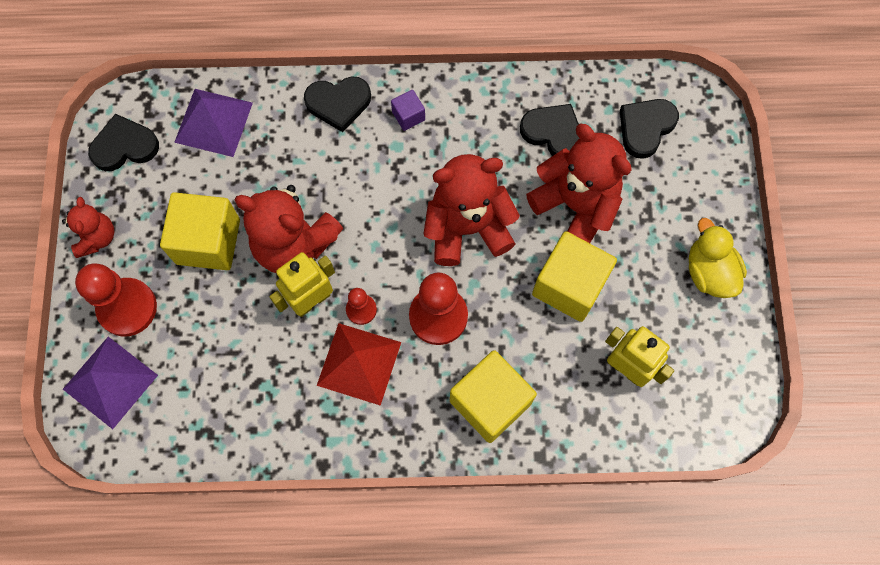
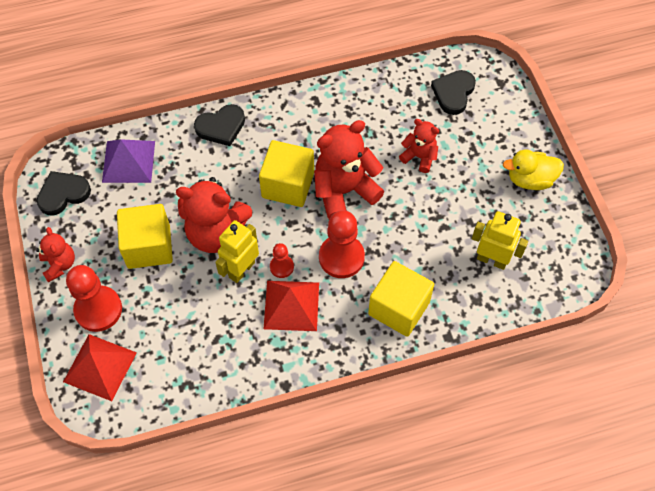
camera: 15 degrees left, 10 degrees down
purple pyramid [63,337,158,429] -> red pyramid [63,334,137,401]
purple cube [391,90,425,131] -> none
black heart [520,104,580,156] -> none
red teddy bear [526,124,632,243] -> red teddy bear [399,119,439,173], size x0.55
yellow cube [532,231,617,322] -> yellow cube moved to [259,140,314,207]
yellow duck [689,218,747,298] -> yellow duck turned 60 degrees counterclockwise [503,149,564,190]

